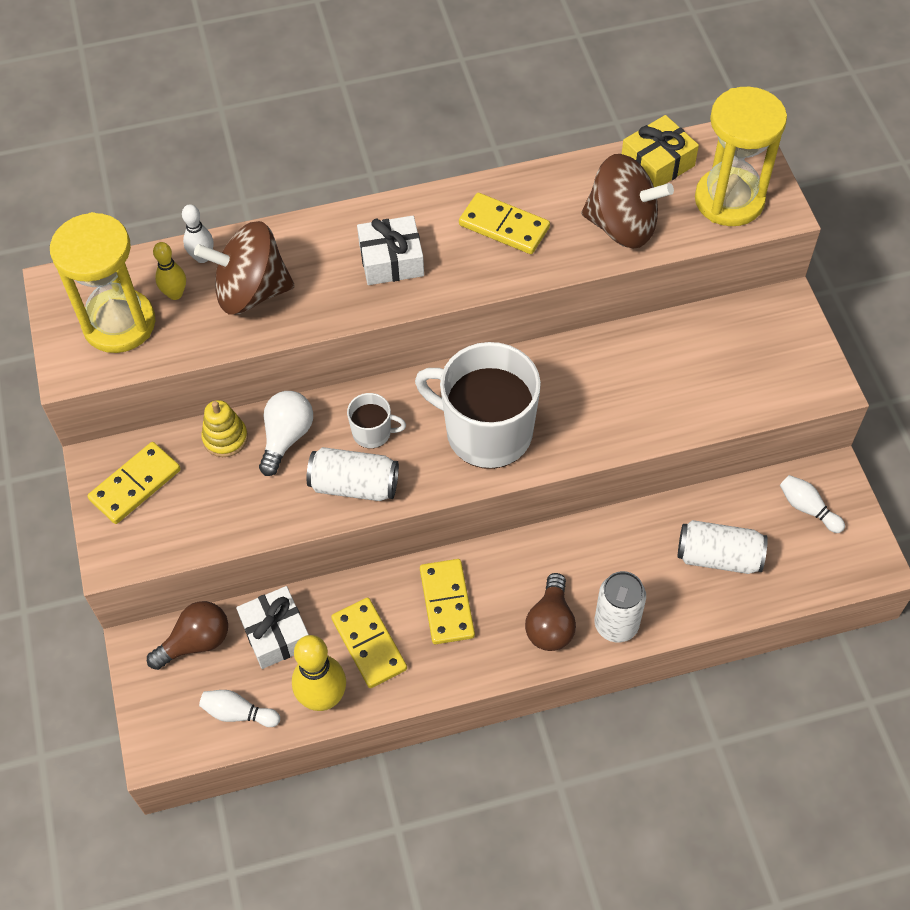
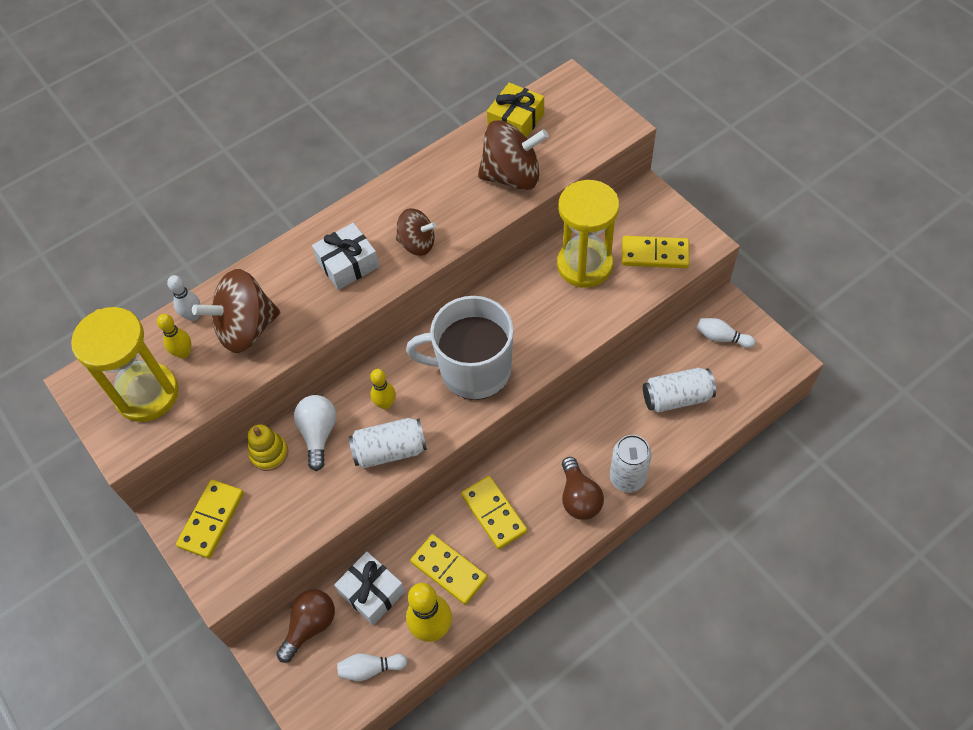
camera: 20 degrees left, 0 degrees up
white mug [347,393,406,449] -> yellow bowling pin [370,369,396,410]
yellow domino [459,193,550,254] -> yellow domino moved to [622,236,689,268]
yellow hourglass [695,87,787,226] -> yellow hourglass moved to [557,180,619,288]
none -> brown spinning top [396,208,437,256]

